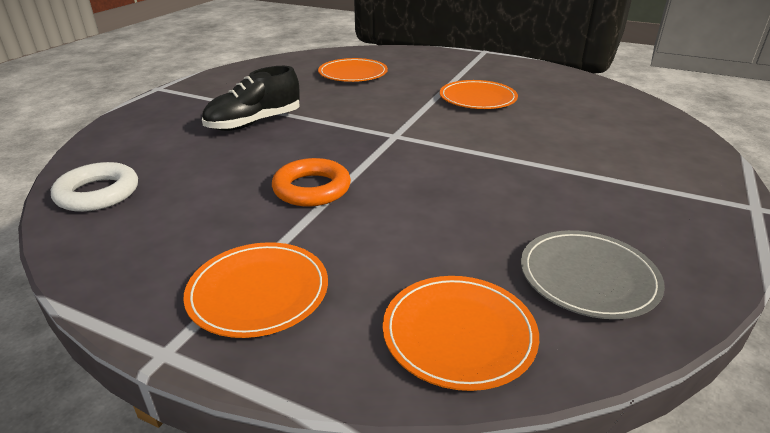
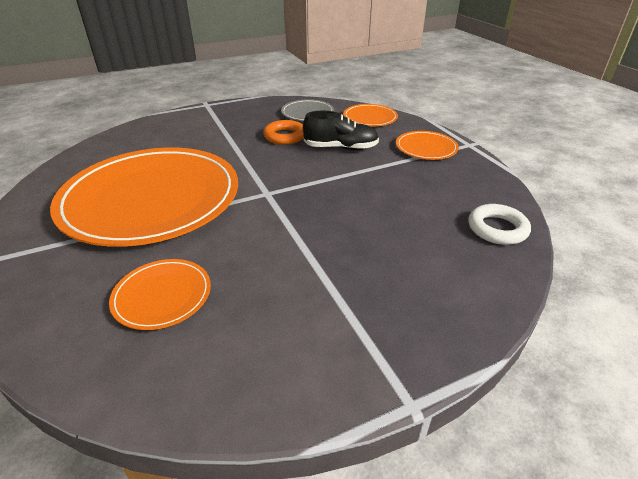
camera: 140 degrees left, 5 degrees up
black shoe [202,66,300,131] -> black shoe moved to [303,111,379,150]
orange ring [272,158,351,207] -> orange ring moved to [263,120,304,145]
orange plate [440,80,518,109] -> orange plate [50,148,238,247], size x2.37

